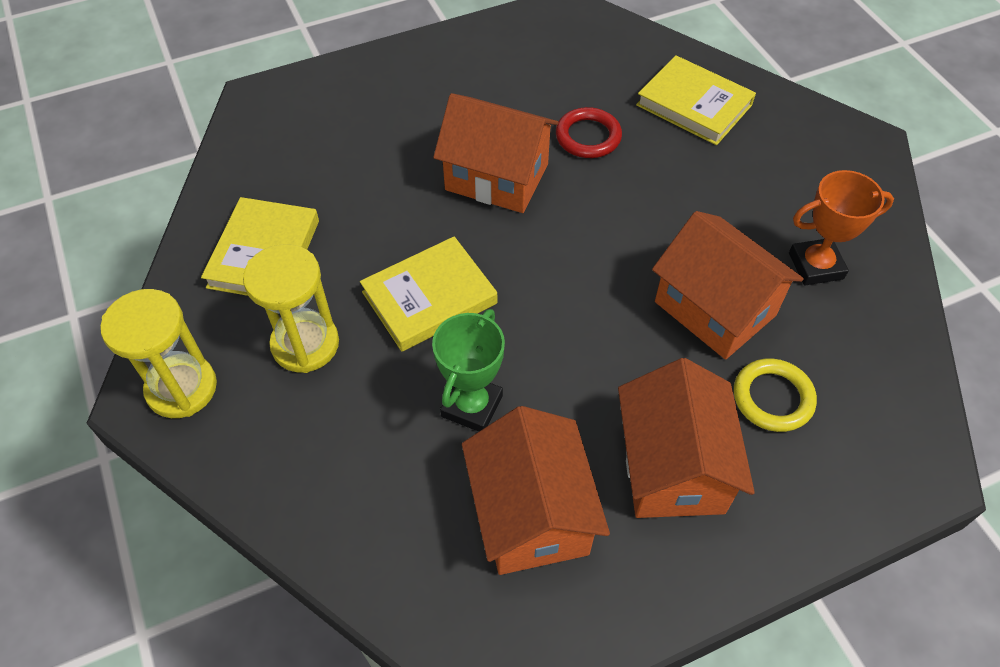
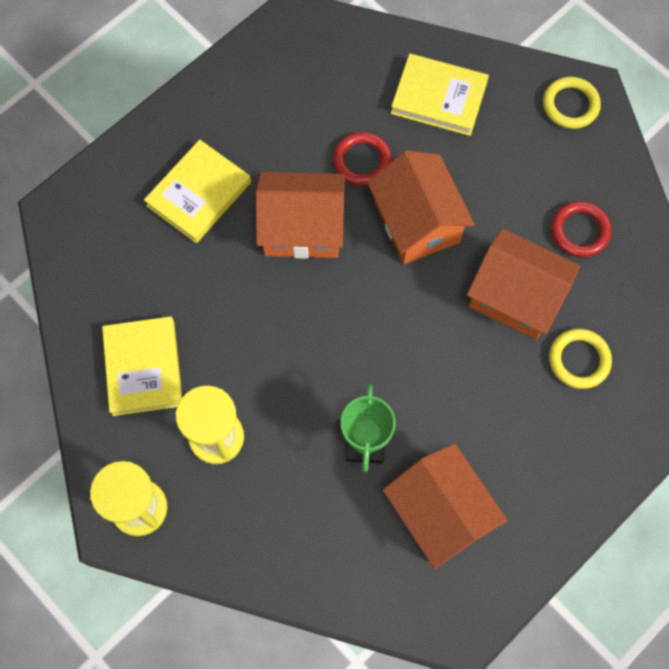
camera: 20 degrees left, 15 degrees up
yellow book [360,236,497,352] -> yellow book moved to [144,139,251,243]
orange house [618,358,755,518] -> orange house moved to [367,150,475,264]
orange trophy [789,170,894,285] -> red ring [551,201,611,257]
none -> yellow ring [543,77,601,129]

